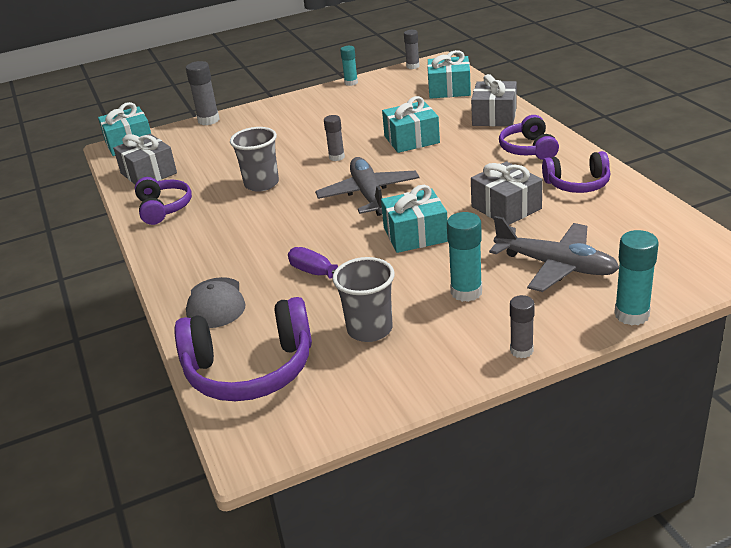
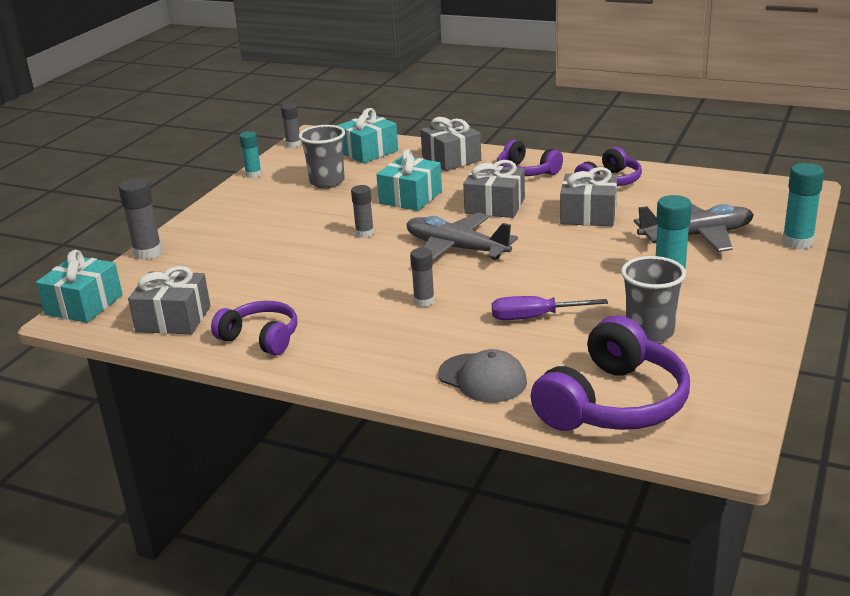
camera: 45 degrees left, 5 degrees down
grey cup [230,127,279,192] -> grey cup moved to [299,125,345,188]
turquoise gift [381,185,448,253] -> none
grey glue stick [510,295,535,358] -> grey glue stick moved to [410,248,434,307]
none -> grey gift [463,160,525,218]

